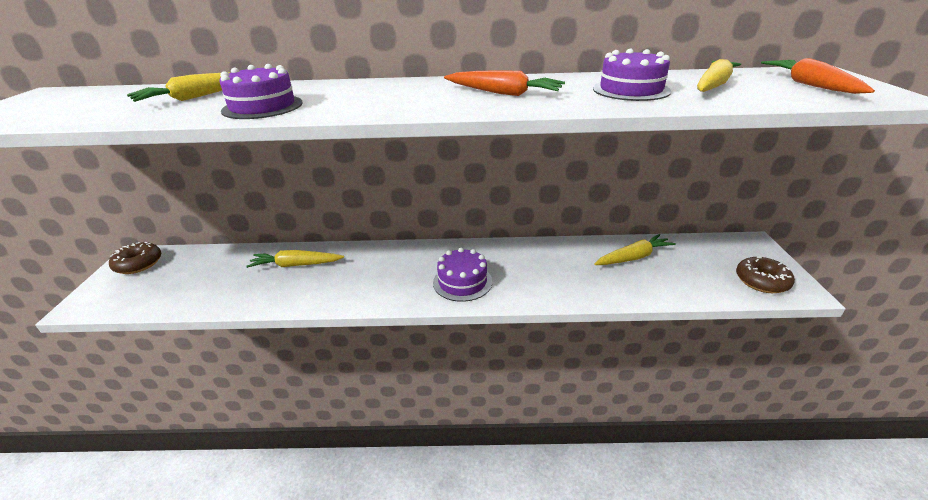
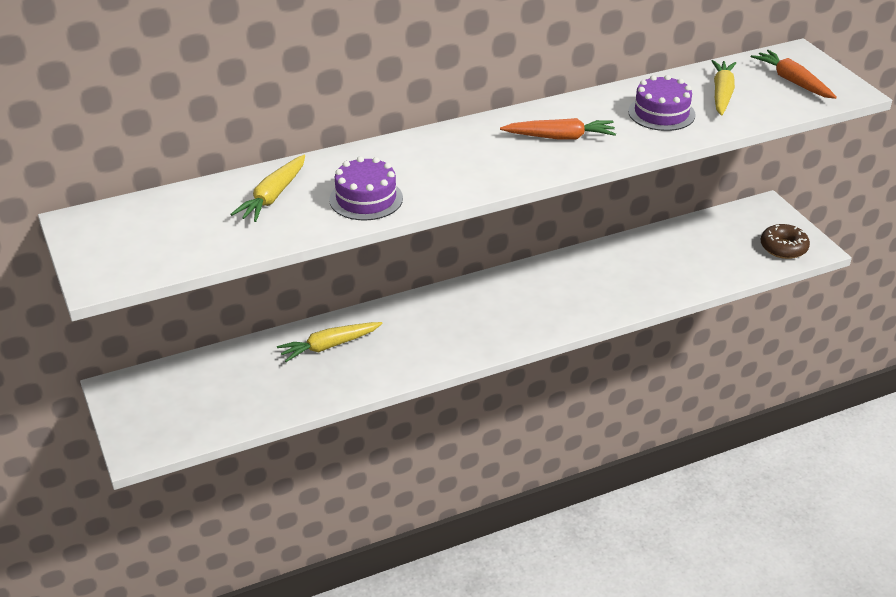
camera: 25 degrees left, 5 degrees up
brown donut [109,242,161,274] -> none
purple cake [433,248,492,302] -> none
yellow carrot [594,234,676,265] -> none

